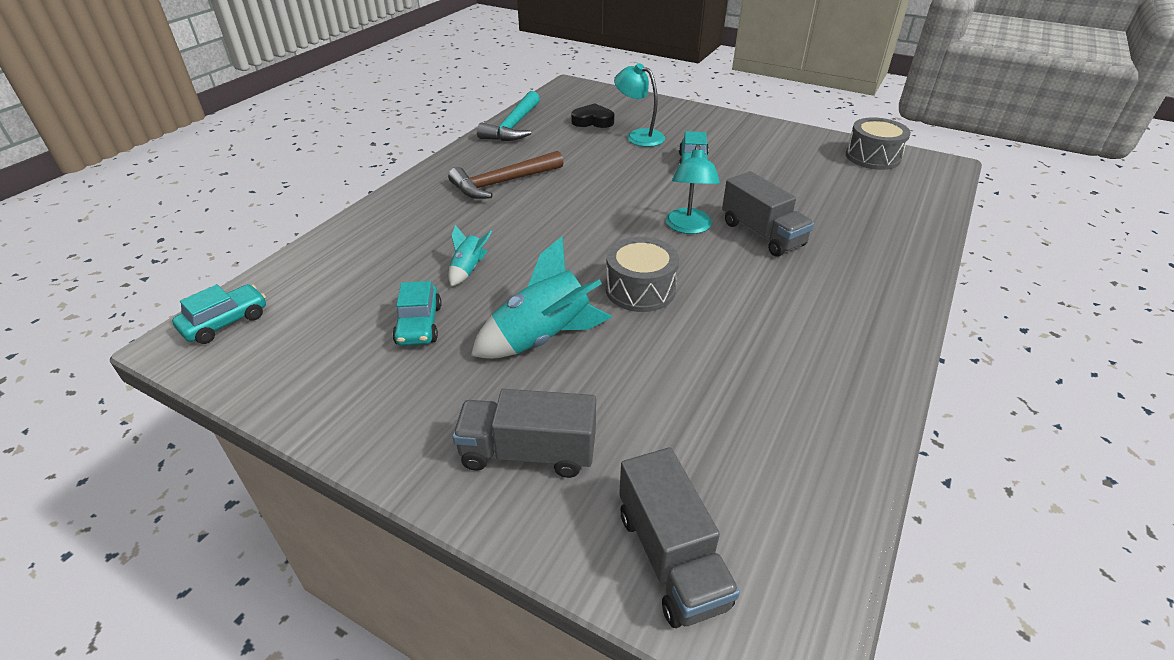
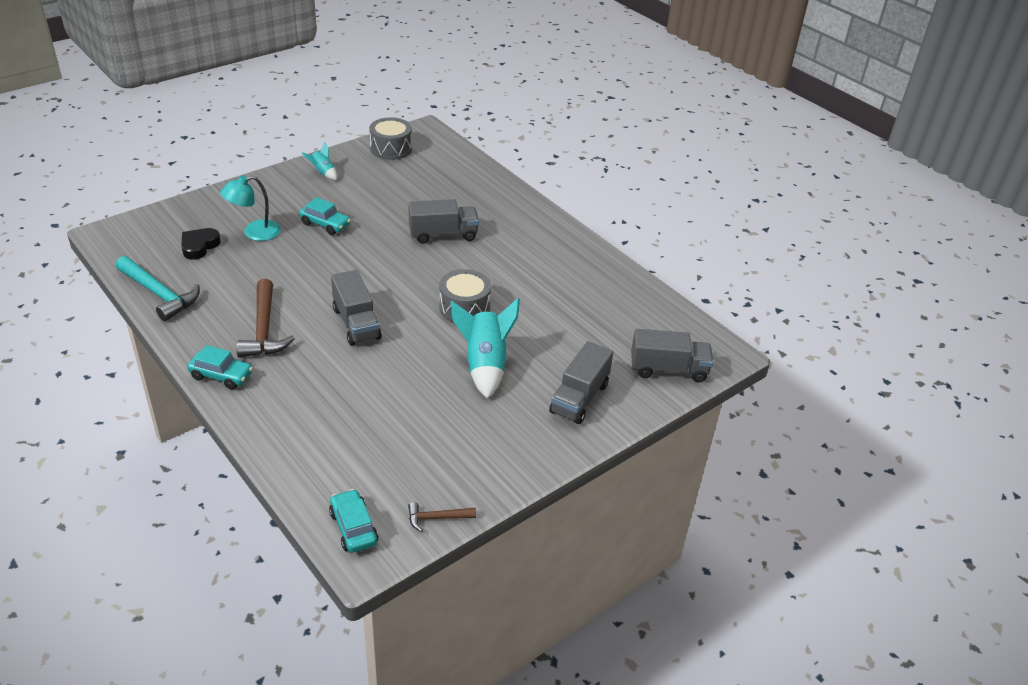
camera: 70 degrees left, 0 degrees up
turquoise car [393,281,442,346] -> turquoise car moved to [187,345,253,390]
turquoise rocket [448,225,492,286] -> turquoise rocket moved to [302,142,337,180]
turquoise lamp [666,145,720,234] -> none
none -> grey truck [331,270,382,346]
none -> brown hammer [408,502,476,532]

